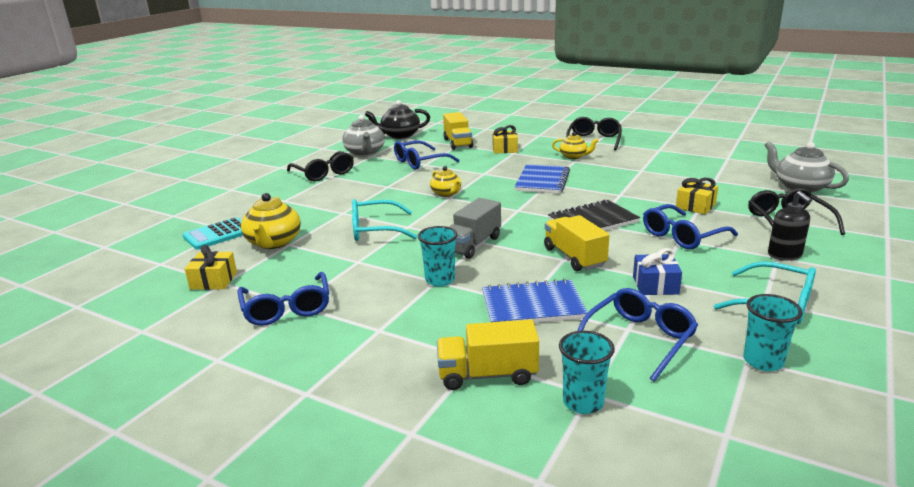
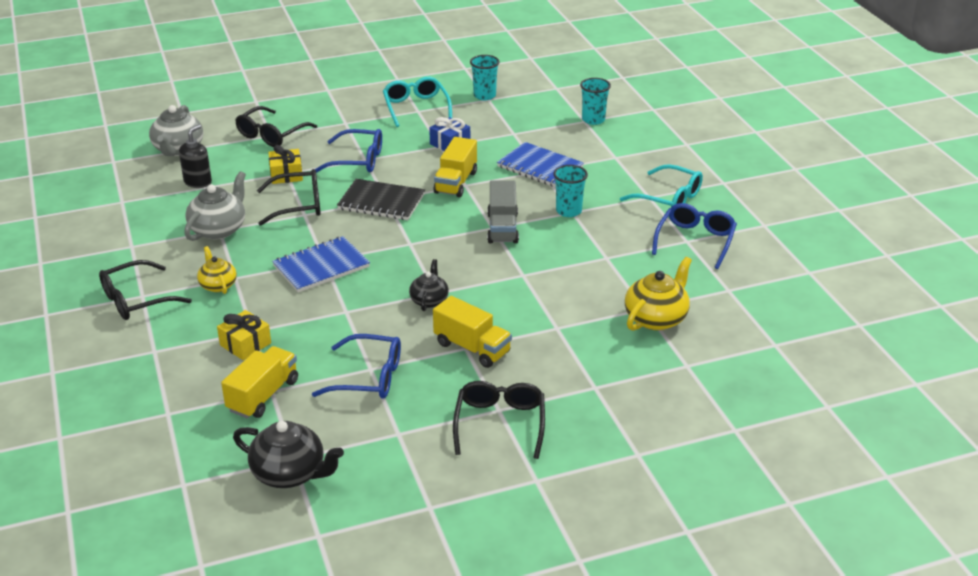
camera: 140 degrees left, 10 degrees up
turquoise calculator [183,217,243,250] -> none
yellow gift [185,245,237,290] -> none
grey teapot [342,115,385,157] -> grey teapot moved to [184,171,246,241]
turquoise glasses [352,199,417,241] -> turquoise glasses moved to [620,164,703,207]
yellow teapot [430,166,461,197] -> black teapot [409,259,449,311]
yellow truck [437,320,539,390] -> yellow truck moved to [433,296,512,368]
grey truck [449,198,501,259] -> grey truck turned 105 degrees clockwise [487,181,519,243]
blue glasses [577,288,698,382] -> none
black soap dispenser [768,191,812,261] -> black soap dispenser moved to [179,124,212,188]
none -> black glasses [257,169,321,226]

